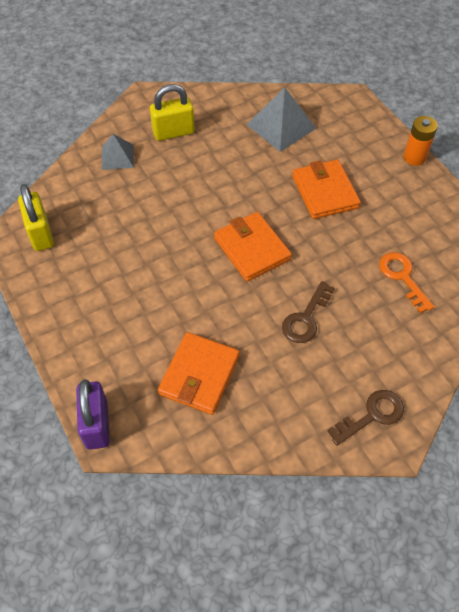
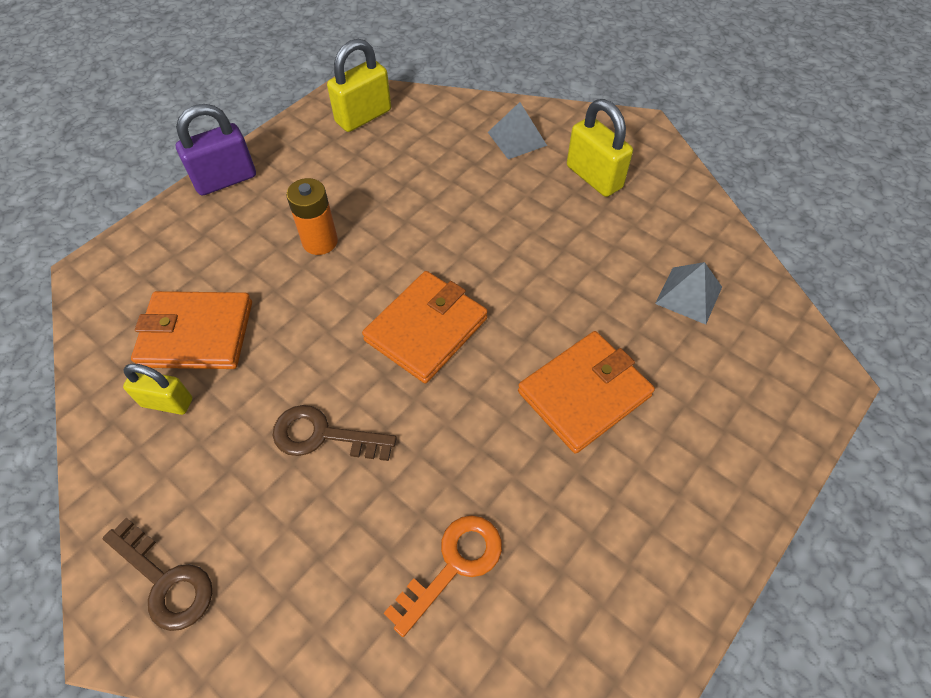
camera: 70 degrees right, 0 degrees up
purple padlock [76,379,110,450] -> purple padlock moved to [176,104,256,196]
grey pyramid [247,87,316,152] -> grey pyramid [655,262,722,325], size x0.62
orange battery [403,116,438,166] -> orange battery moved to [286,178,338,255]
none -> yellow padlock [123,363,192,415]

